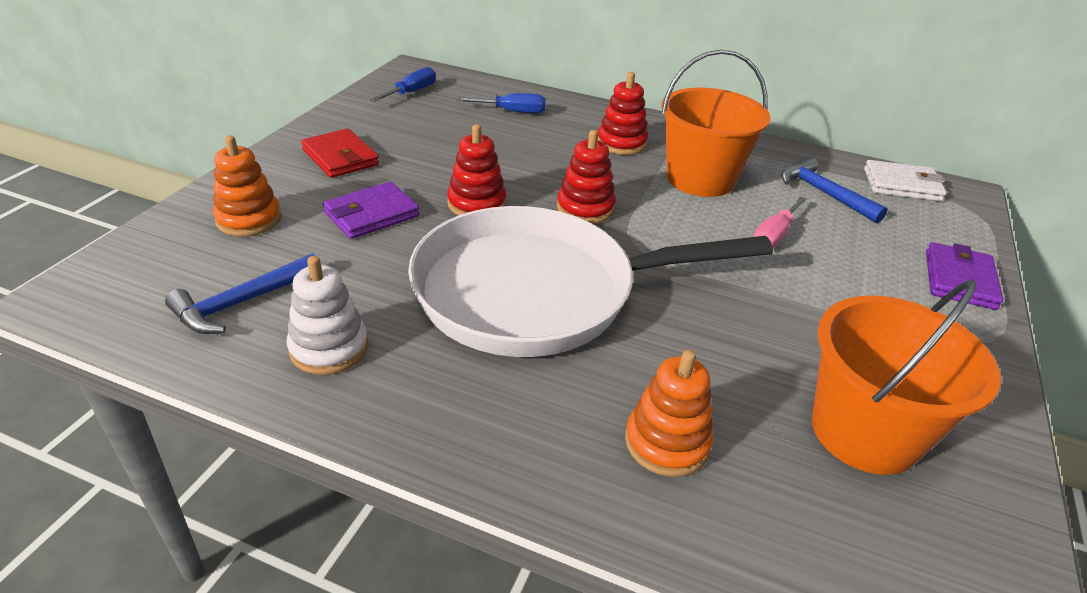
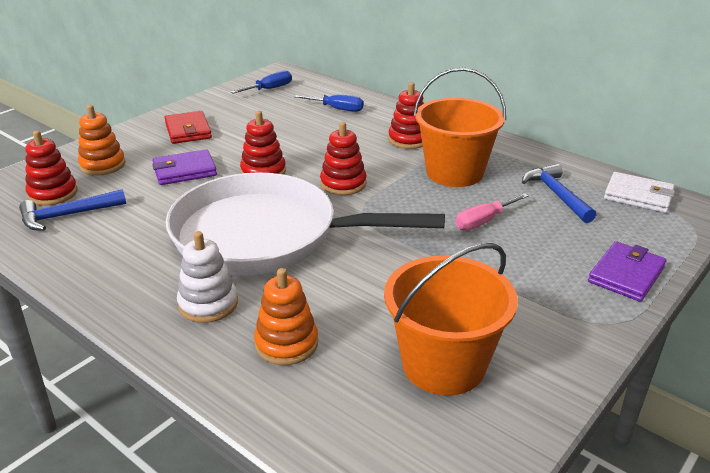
camera: 20 degrees right, 5 degrees down
white stacking toy [287,256,368,375] -> white stacking toy moved to [177,231,238,323]
none -> red stacking toy [26,130,77,206]

